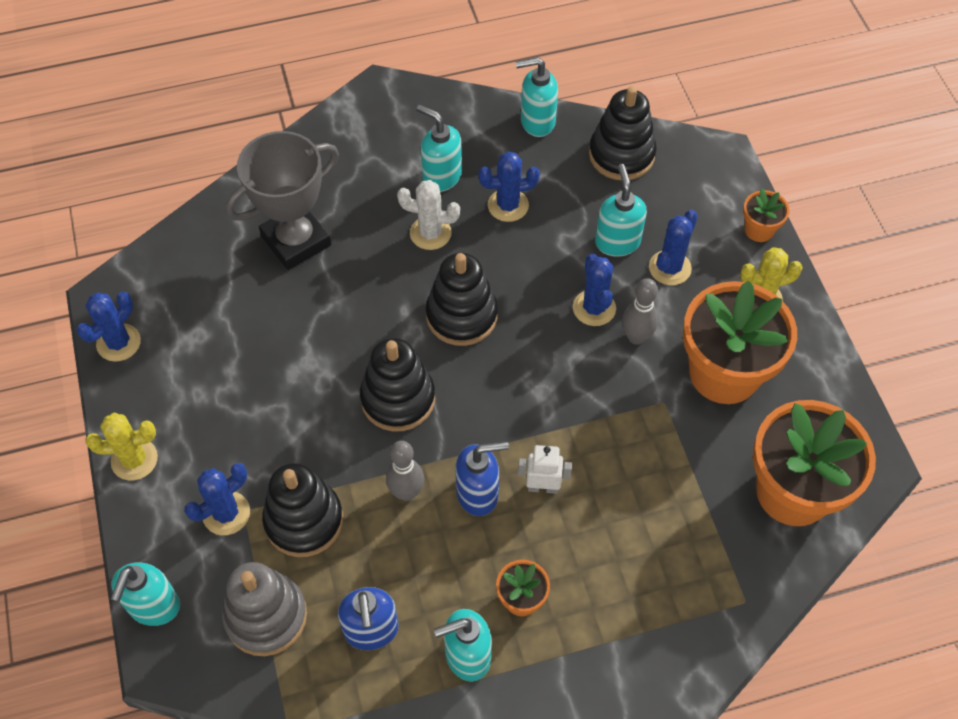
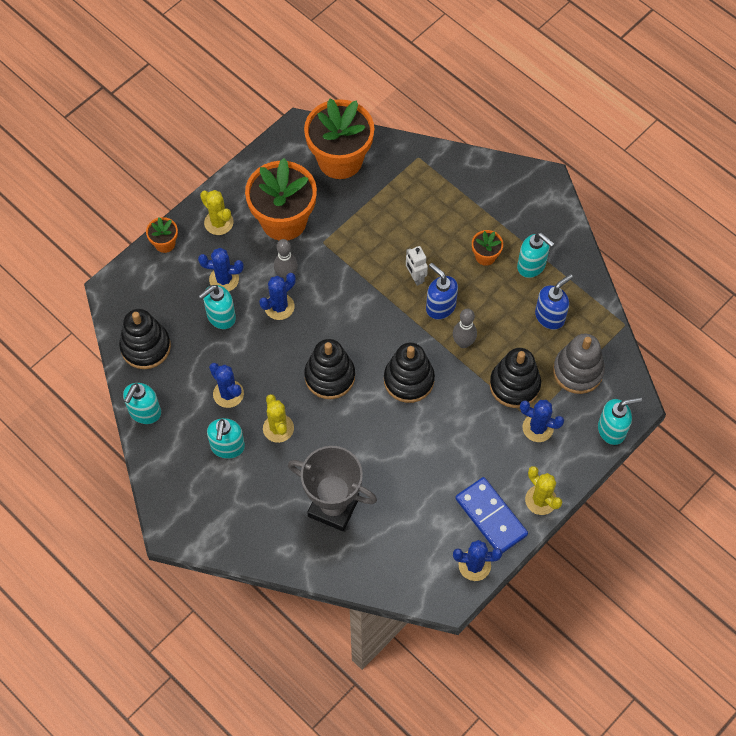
camera: 120 degrees left, 5 degrees up
white cactus [397,180,460,250] -> yellow cactus [263,394,294,443]
turquoise soap dispenser [516,57,558,137] -> turquoise soap dispenser turned 60 degrees clockwise [123,383,161,424]
none -> blue domino [455,477,528,553]

